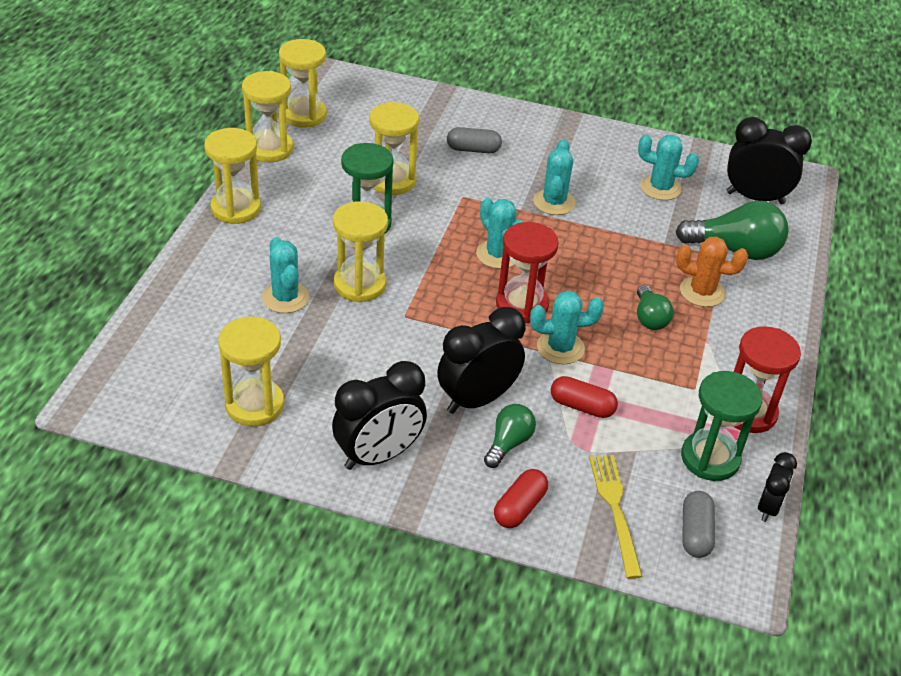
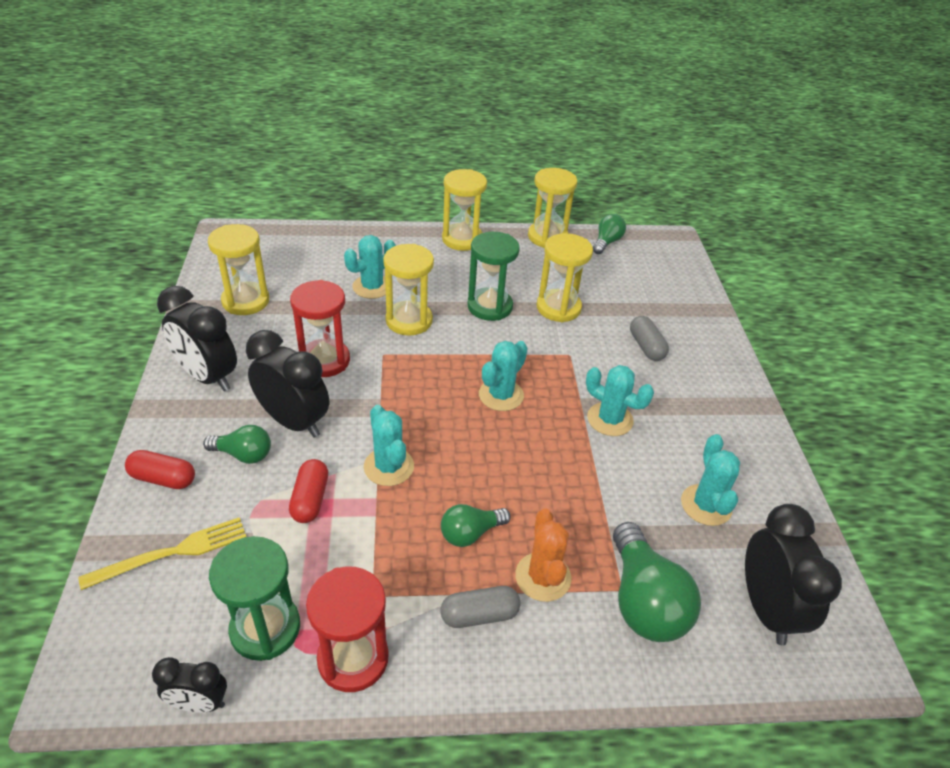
camera: 70 degrees right, 0 degrees up
yellow hourglass [279,39,327,128] -> green light bulb [593,214,626,254]
red hourglass [496,222,559,323] -> red hourglass moved to [290,280,350,377]
turquoise cactus [533,139,576,215] -> turquoise cactus turned 45 degrees clockwise [586,365,654,436]
grey capsule [682,491,715,558] -> grey capsule moved to [441,586,520,628]

